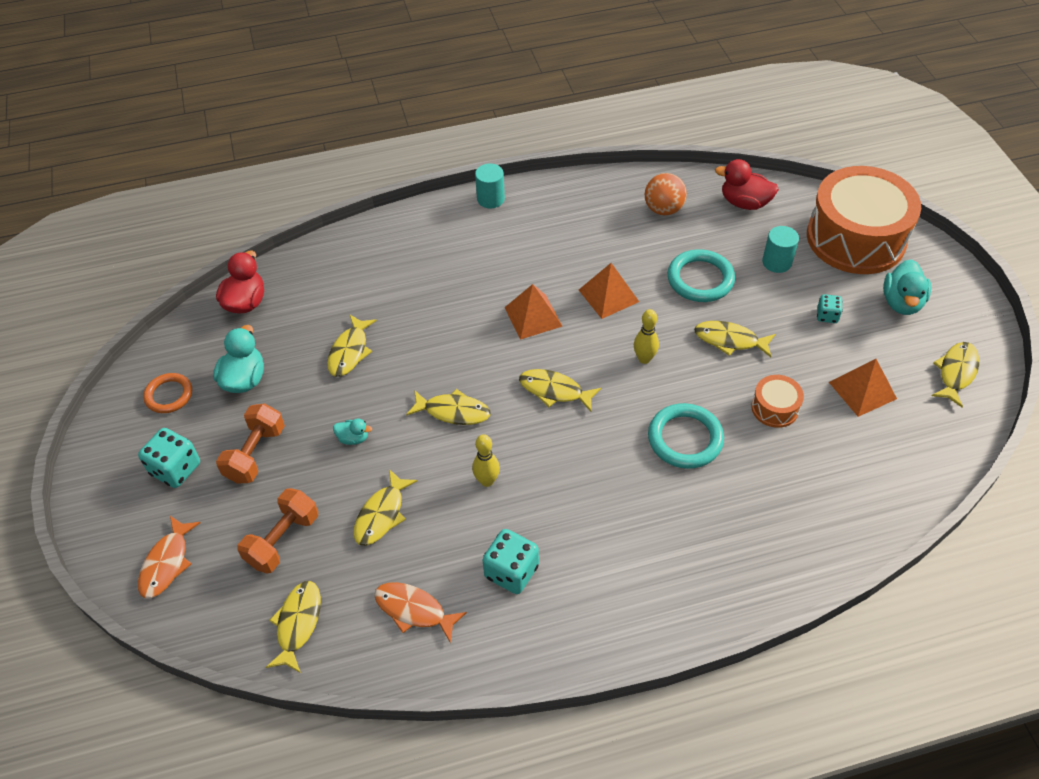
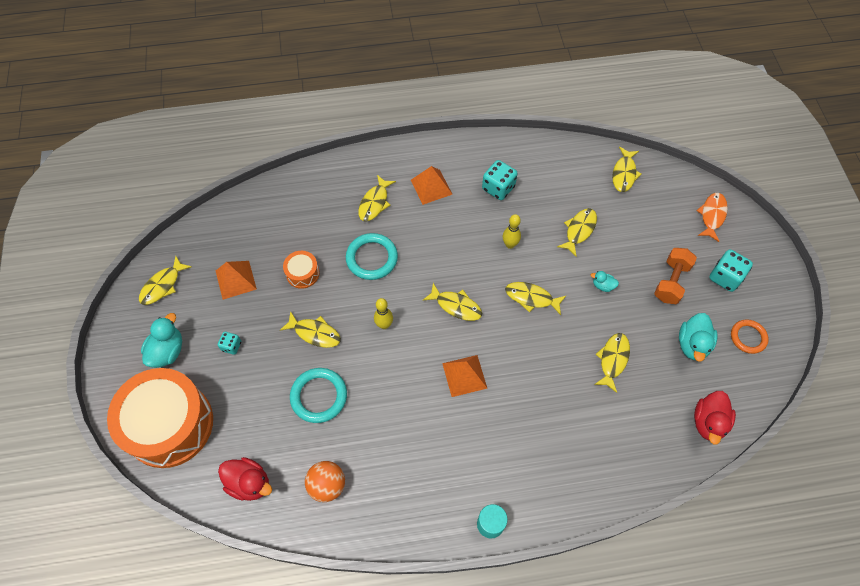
camera: 175 degrees left, 10 degrees up
orange dumbbell [237,488,318,574] -> none
orange fish [374,582,467,643] -> none
orange pyramid [579,263,639,319] -> orange pyramid moved to [411,166,452,205]
turquoise cylinder [762,226,799,273] -> none
none -> yellow fish [358,175,396,222]

